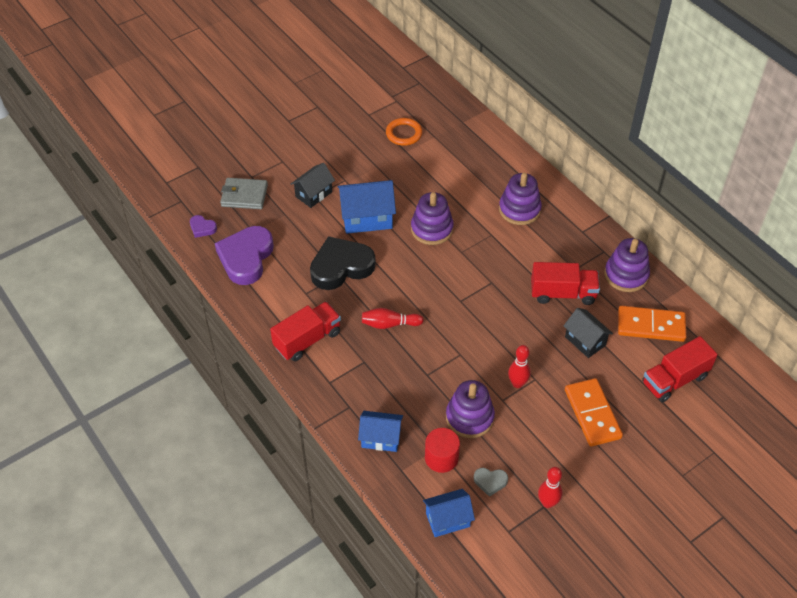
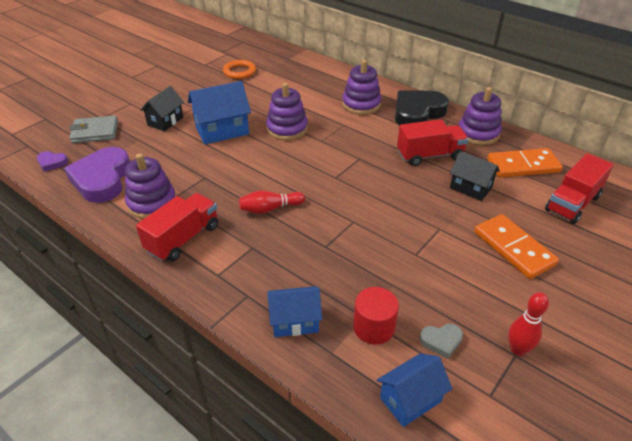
camera: 15 degrees left, 10 degrees down
black heart [310,236,376,290] -> black heart moved to [395,90,449,126]
purple stacking toy [446,380,495,438] -> purple stacking toy moved to [125,153,176,219]
red bowling pin [508,345,531,388] -> none

